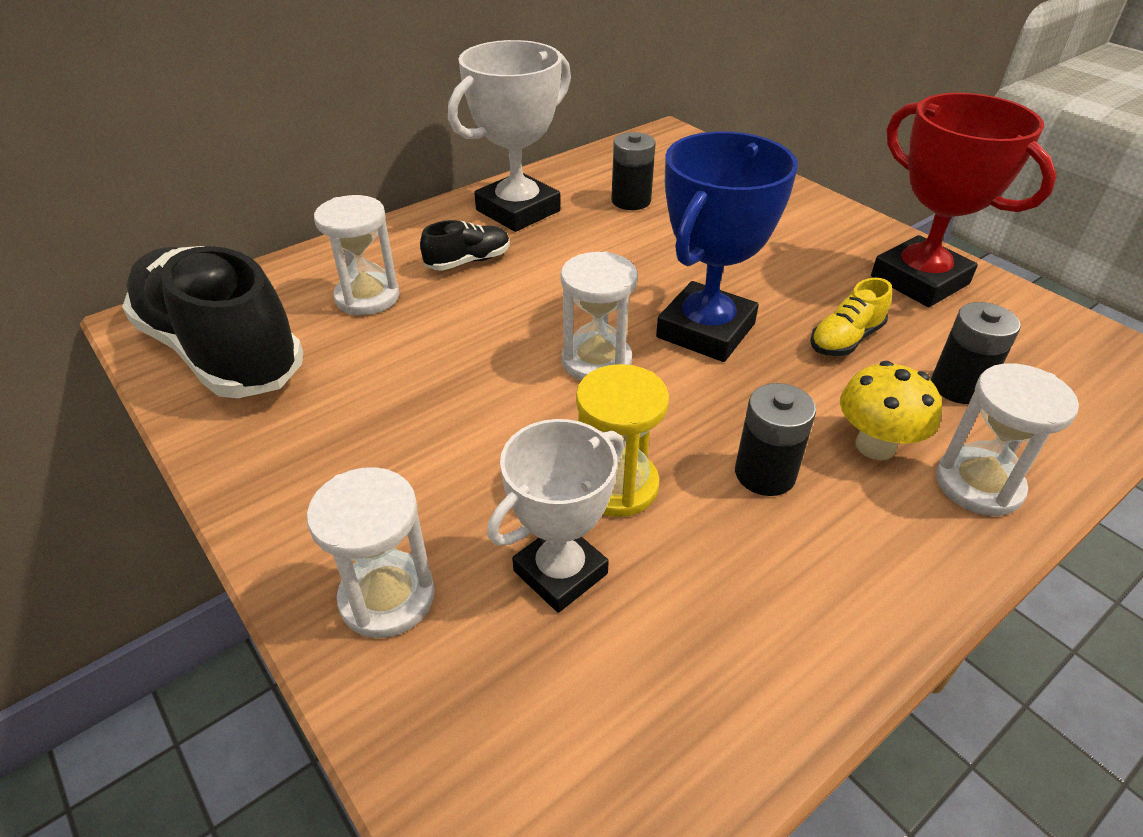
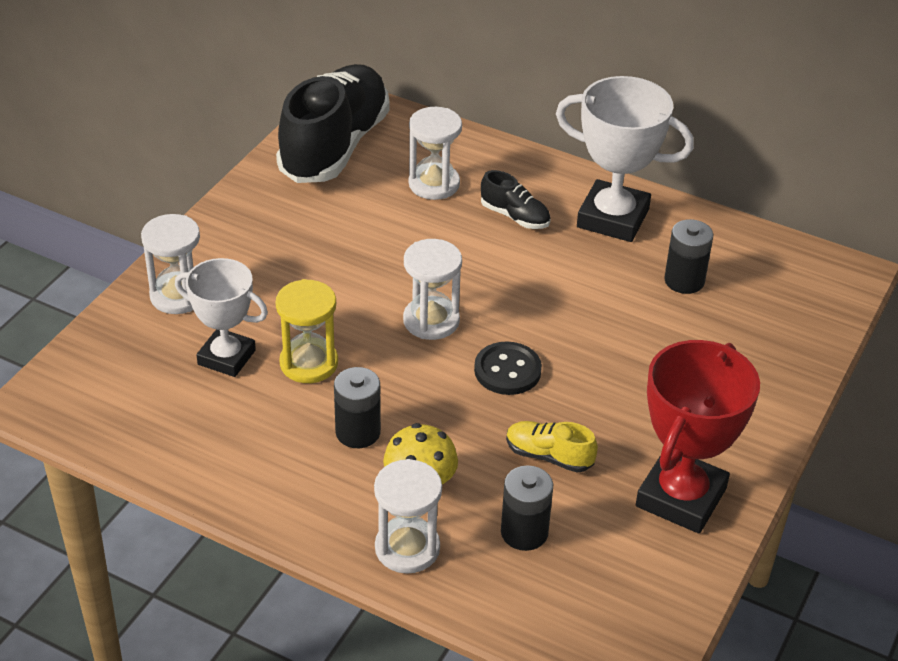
camera: 65 degrees right, 0 degrees up
blue trophy [656,131,798,362] -> black button [474,342,542,395]

